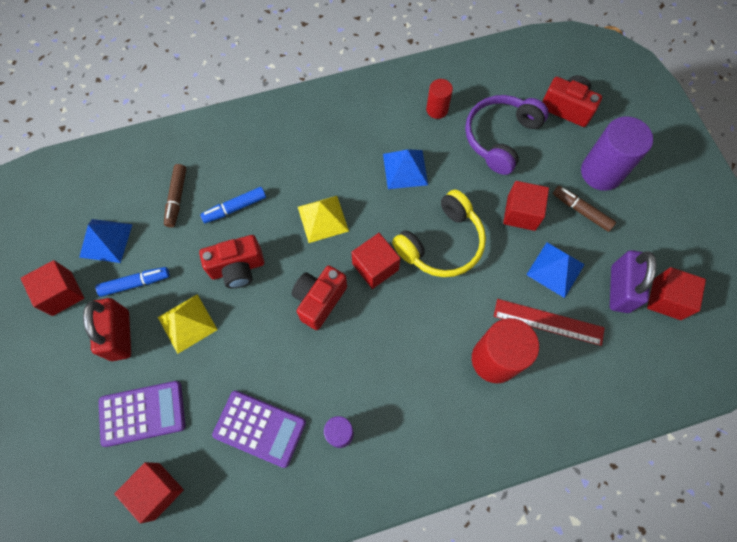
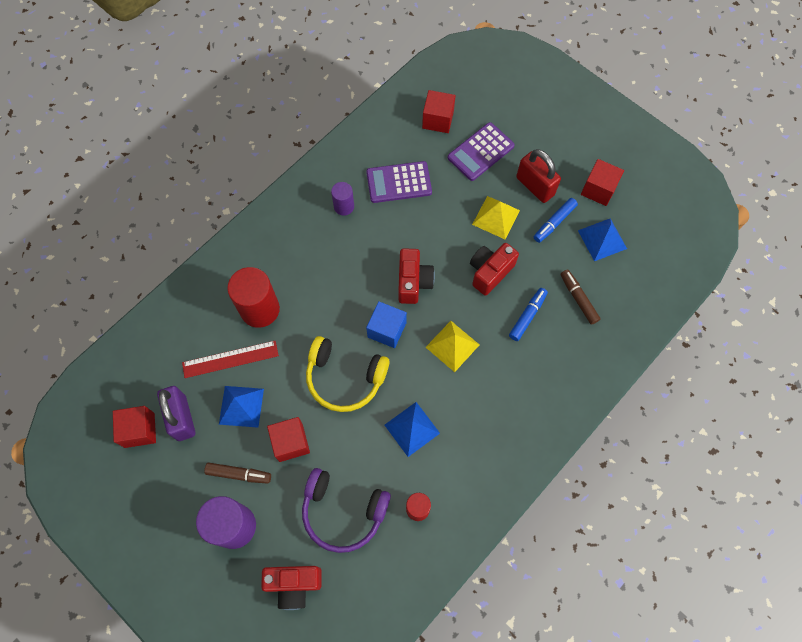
camera: 150 degrees right, 0 degrees up
red cube [351,233,401,289] -> blue cube [366,301,407,348]
yellow headphones [392,190,486,277] -> yellow headphones turned 90 degrees counterclockwise [306,336,389,412]
purple headphones [465,95,549,175] -> purple headphones turned 105 degrees clockwise [302,468,391,553]

